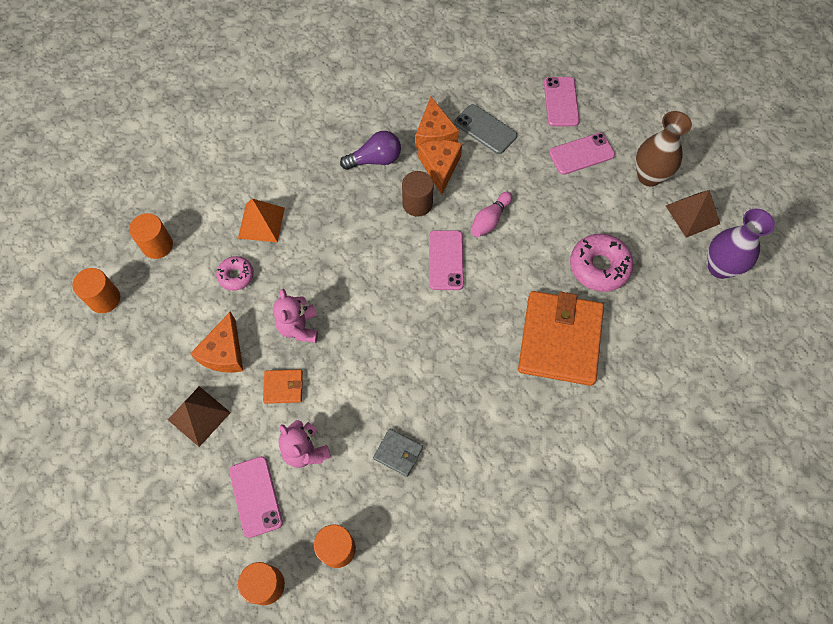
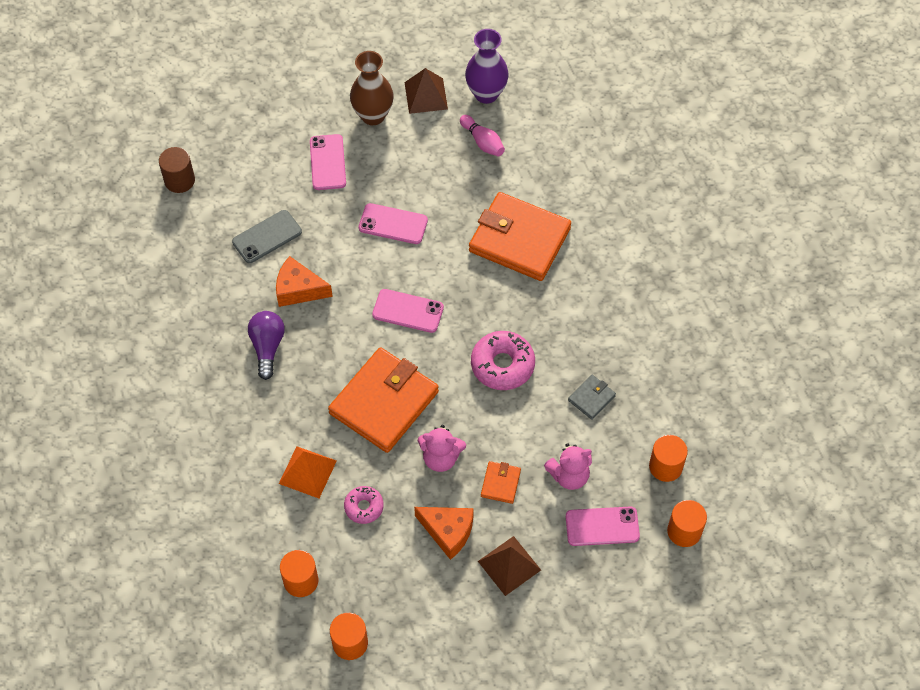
camera: 75 degrees left, 5 degrees down
brown cylinder [402,171,434,217] -> brown cylinder moved to [159,147,195,193]
orange cheese [415,97,459,148] -> none
pink bowling pin [471,192,512,237] -> pink bowling pin moved to [460,115,505,157]
pink phone [544,77,580,127] -> pink phone moved to [359,203,428,244]
pink donut [570,234,634,292] -> pink donut moved to [471,331,535,390]
none -> orange wallet [328,347,439,453]

